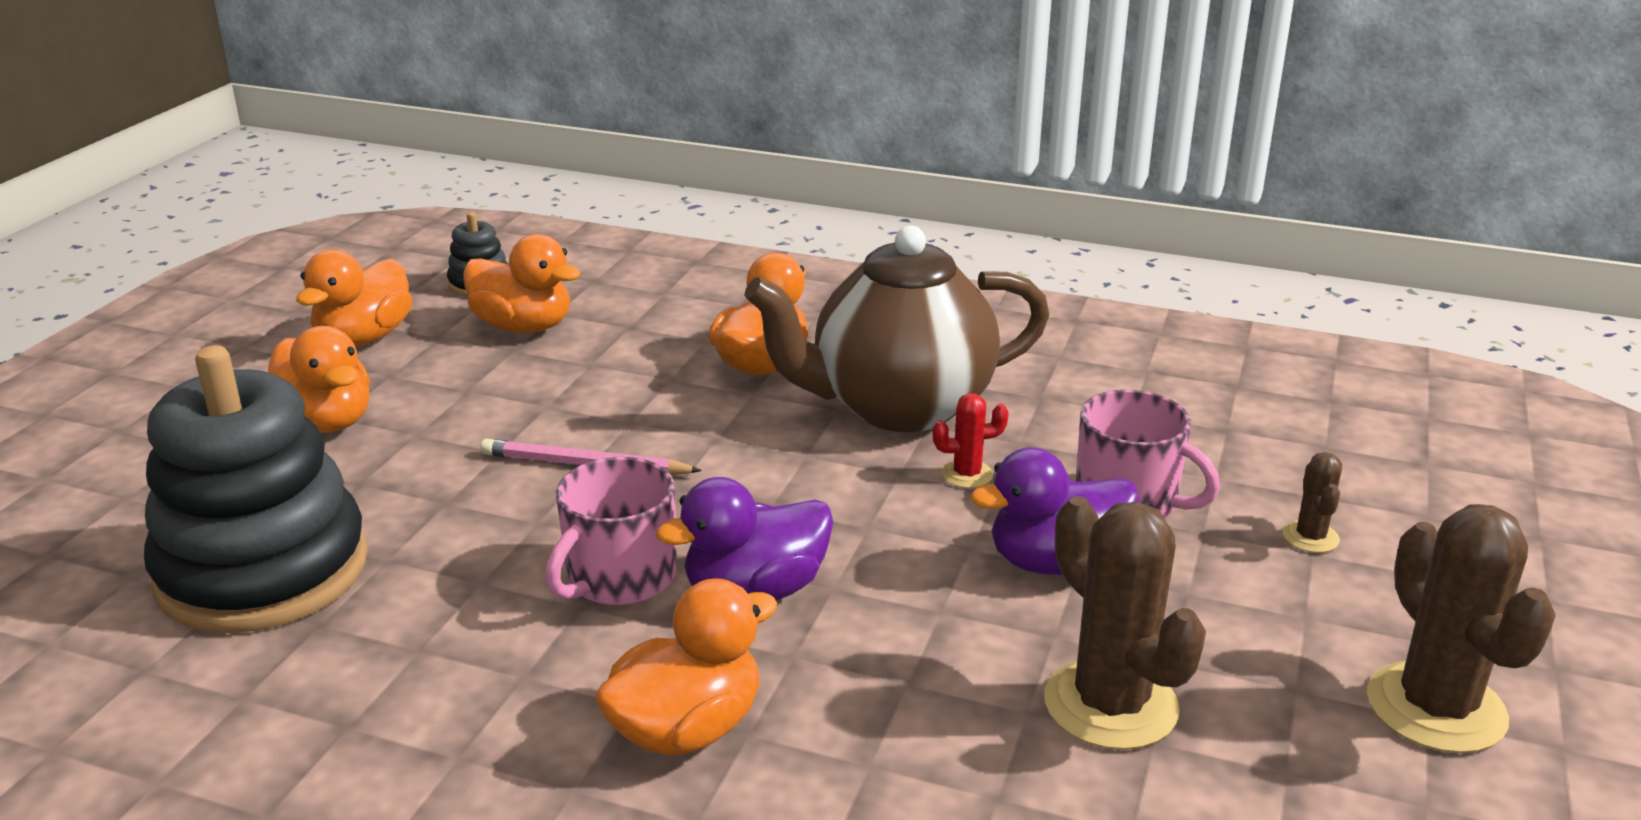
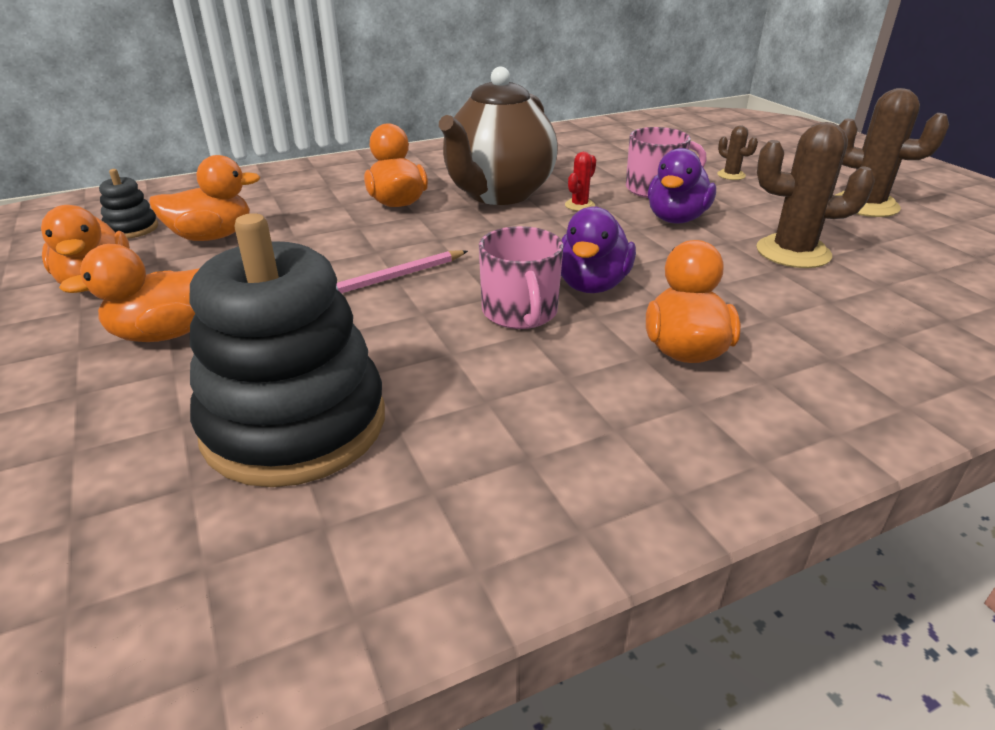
camera: 45 degrees left, 5 degrees up
orange duck [268,326,370,433] -> orange duck turned 150 degrees clockwise [59,244,200,342]

